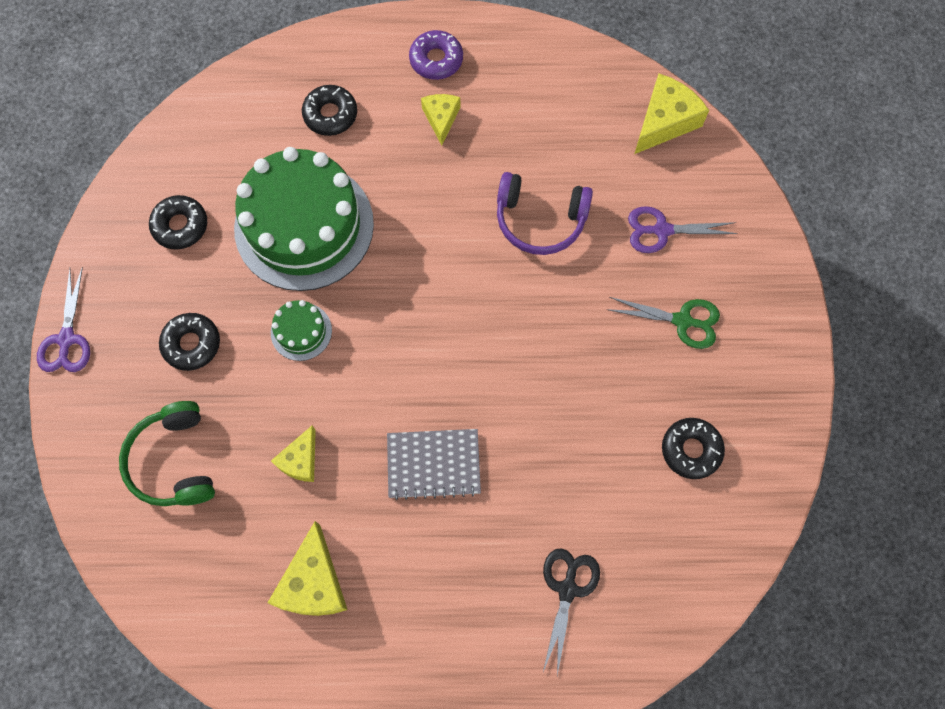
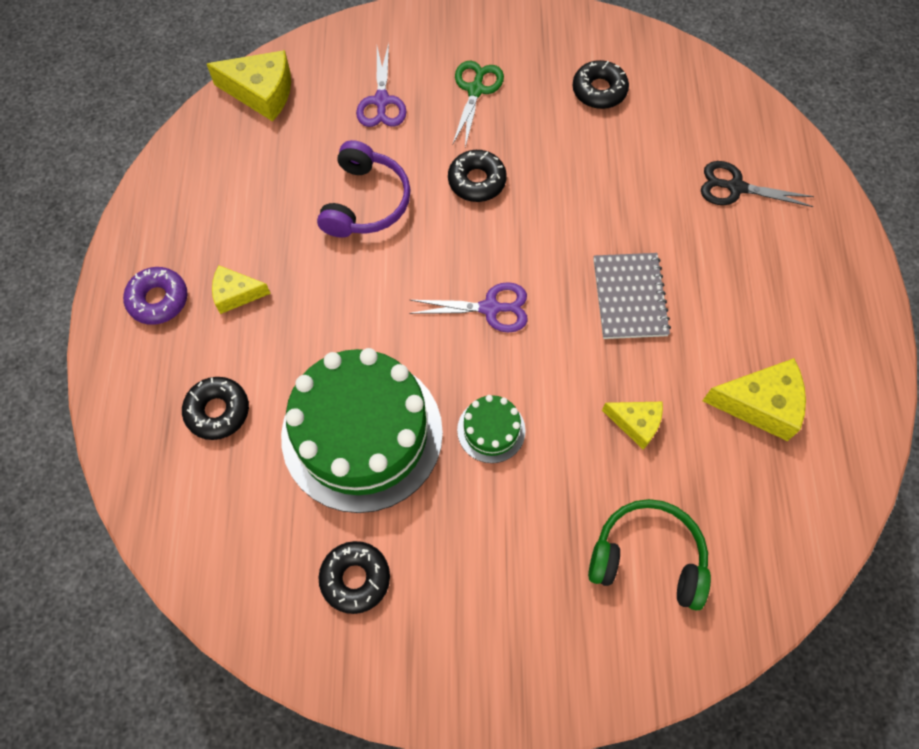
camera: 90 degrees left, 5 degrees down
purple scissors [37,267,90,372] -> purple scissors moved to [409,282,528,332]
green headphones [119,401,215,506] -> green headphones turned 150 degrees counterclockwise [588,499,711,610]
black donut [159,313,220,371] -> black donut moved to [448,150,507,202]
yellow cheese [634,74,709,154] -> yellow cheese turned 150 degrees clockwise [207,50,291,122]

